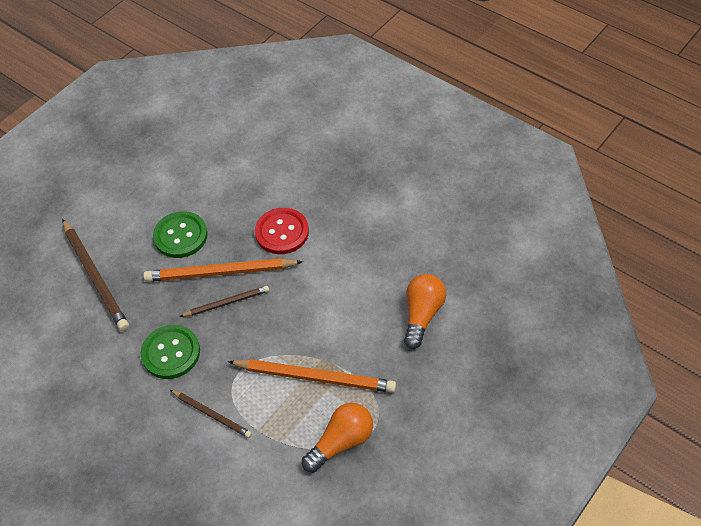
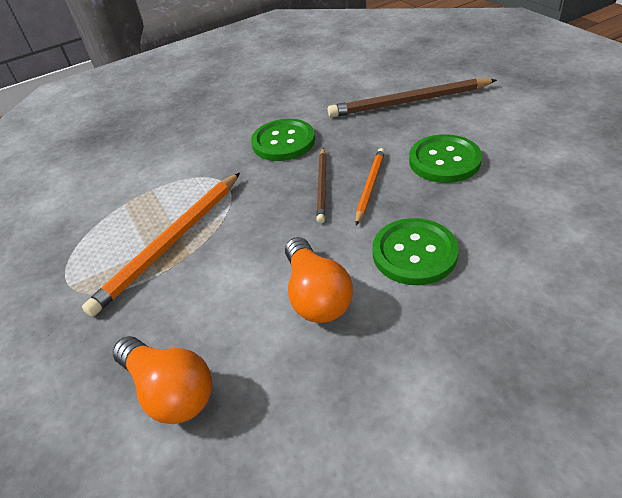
camera: 115 degrees right, 10 degrees down
orange pencil [143,258,303,282] -> orange pencil [355,148,385,225], size x0.57
brown pencil [170,390,252,438] -> none
red button [255,208,309,254] -> green button [372,218,459,285]
orange light bulb [302,403,373,473] -> orange light bulb moved to [285,237,353,323]

